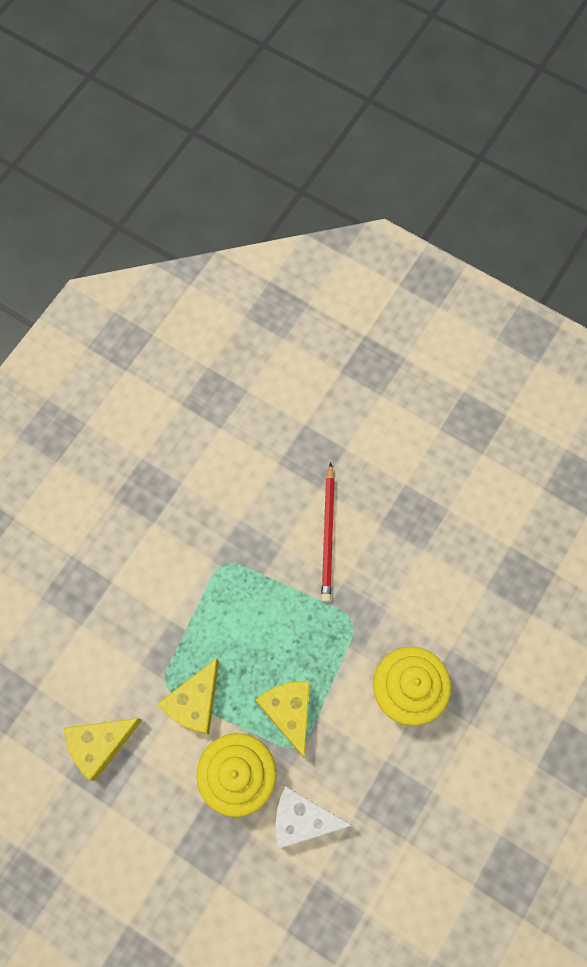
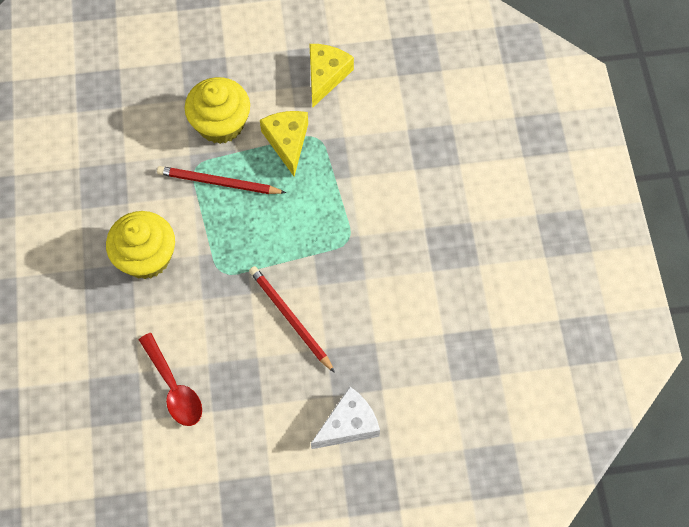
camera: 140 degrees right, 5 degrees down
yellow cheese [256,681,310,758] -> red pencil [157,166,286,194]
white cheese [276,786,353,849] -> white cheese moved to [311,386,380,449]
none -> red spoon [139,333,202,426]

